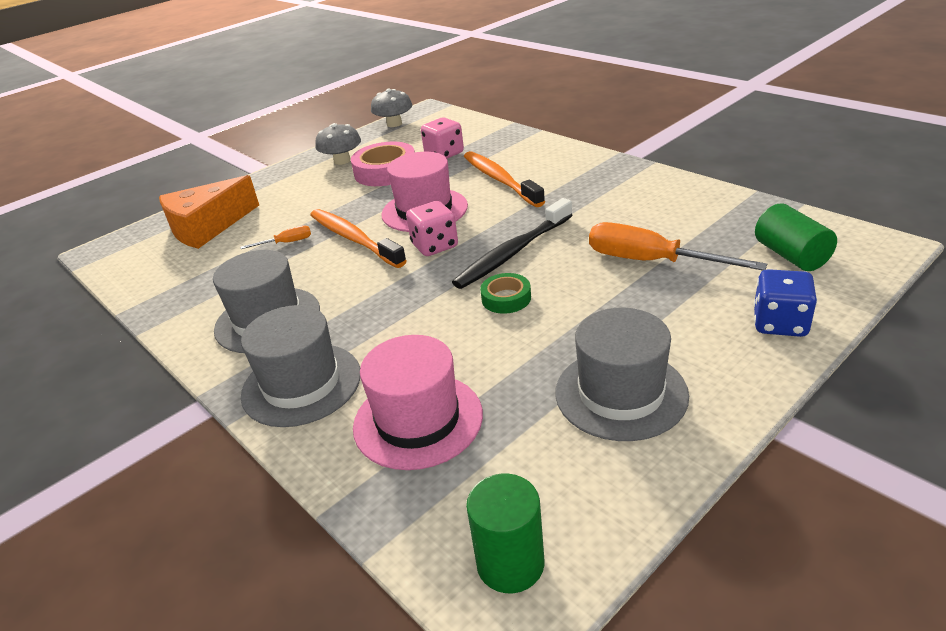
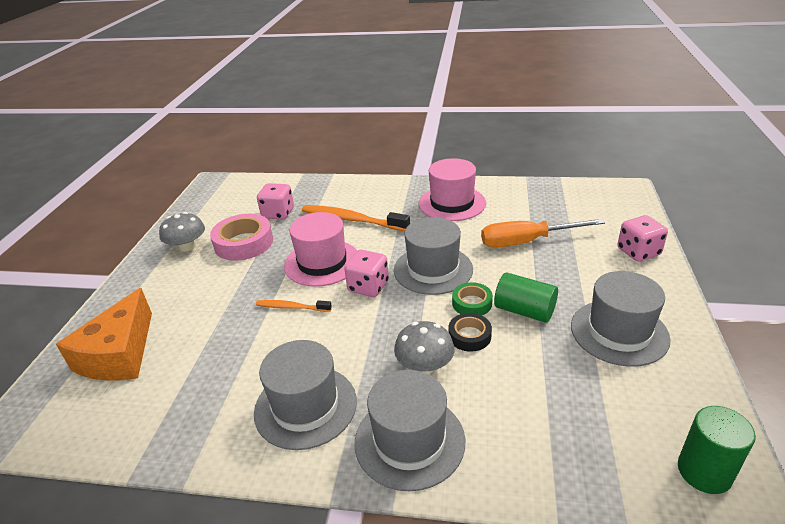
camera: 40 degrees left, 0 degrees up
orange screwdriver [240,225,311,249] -> none
orange toothbrush [310,209,407,268] -> orange toothbrush [256,300,332,312], size x0.55
pink hat [353,335,483,470] -> pink hat moved to [419,158,486,221]
grey mushroom [371,88,412,127] -> grey mushroom moved to [394,321,455,374]
black toothbrush [452,198,572,289] -> grey hat [394,217,473,295]
blue dice [754,269,817,337] -> pink dice [618,215,668,262]
green cylinder [755,203,837,271] -> green cylinder moved to [494,272,558,323]
none -> black tape [449,313,492,352]

